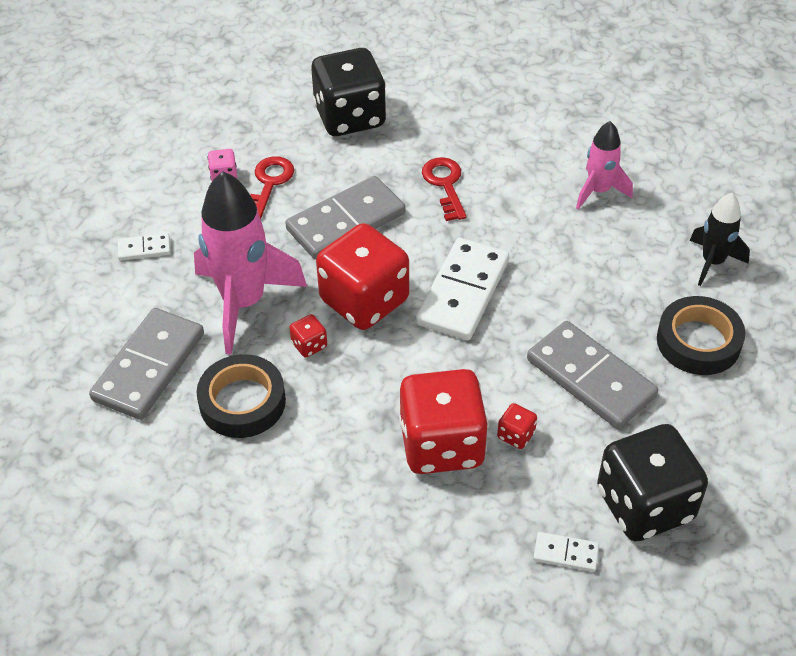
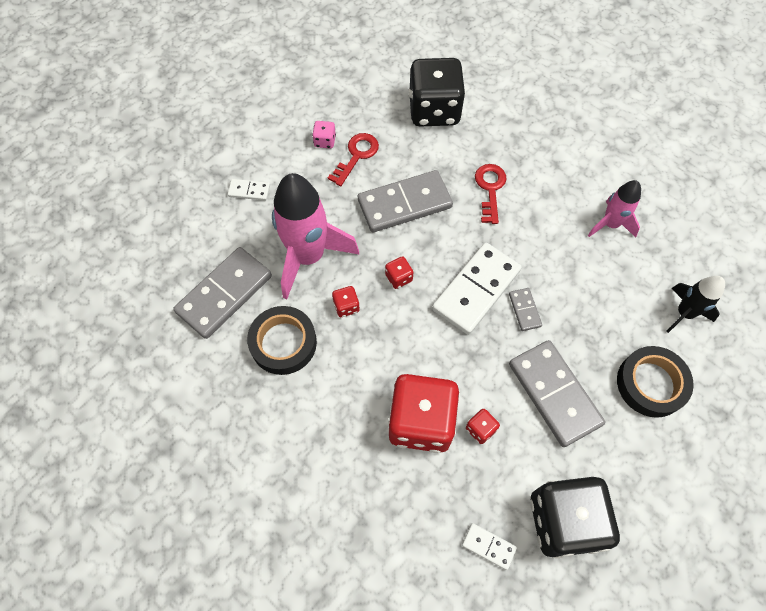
camera: 15 degrees right, 15 degrees up
red dice [316,223,409,330] -> red dice [385,256,414,289], size x0.40
none -> grey domino [509,288,542,331]

